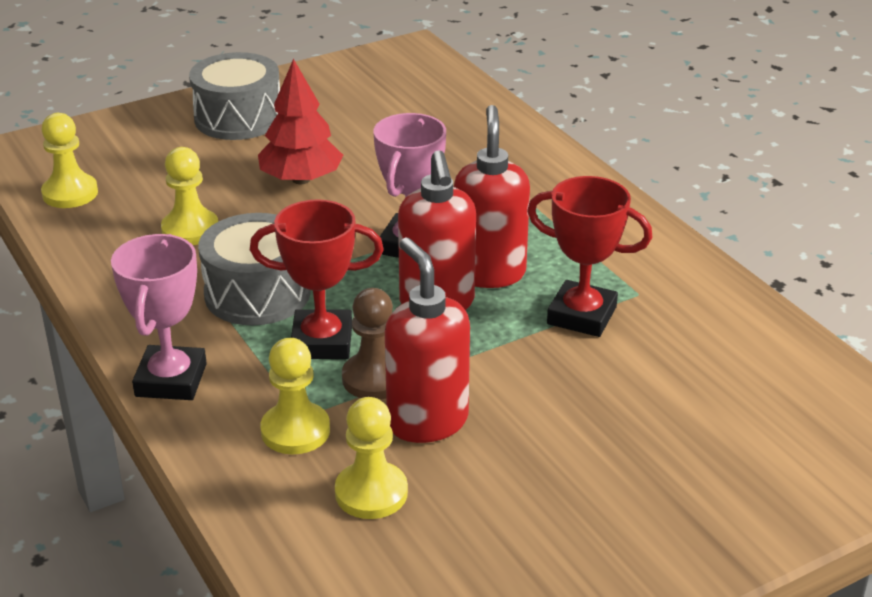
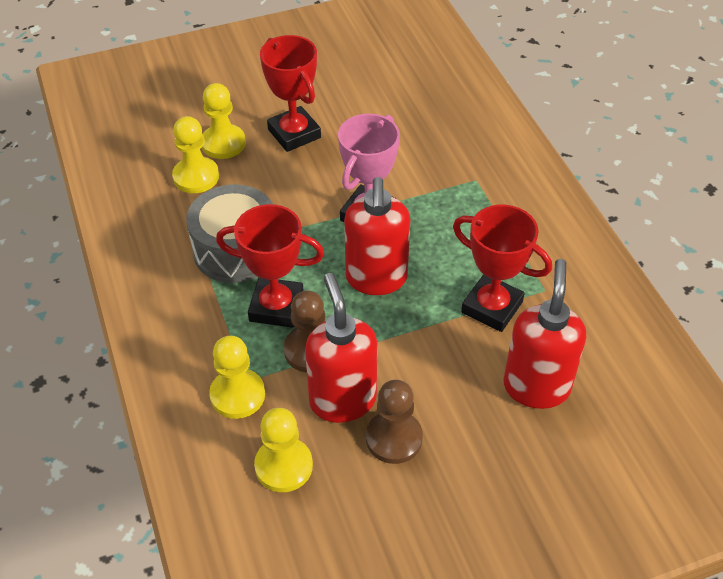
camera: 10 degrees right, 15 degrees up
yellow pawn [41,113,98,208] -> yellow pawn moved to [202,83,246,159]
pink trophy [111,234,207,400] -> none
grey drum [189,52,280,140] -> none
red tree [258,59,343,184] -> red trophy [260,35,321,152]
red soap dispenser [454,105,530,288] -> red soap dispenser moved to [503,259,586,409]
none -> brown pawn [366,380,423,464]

